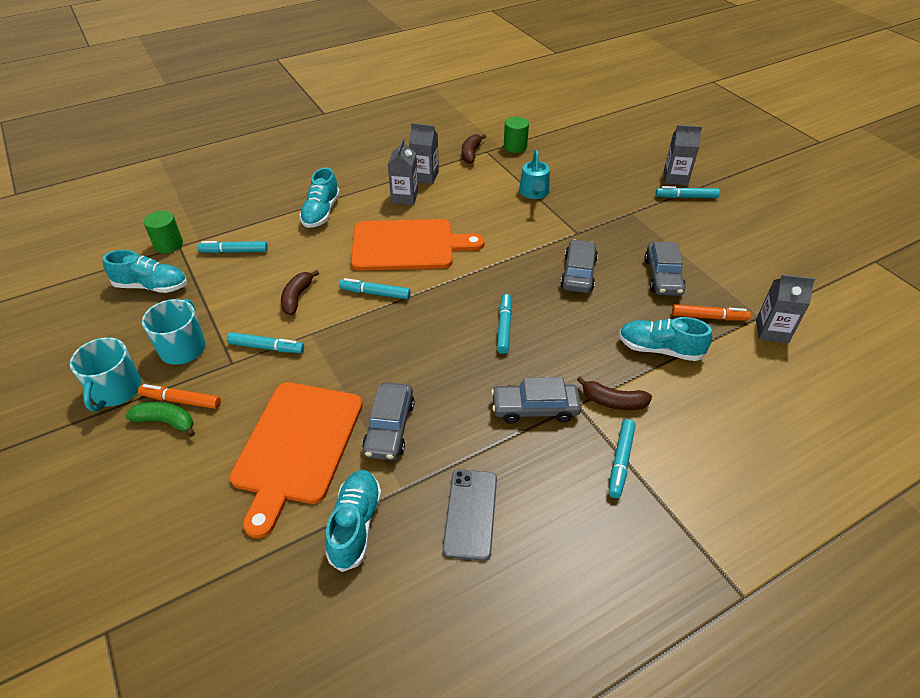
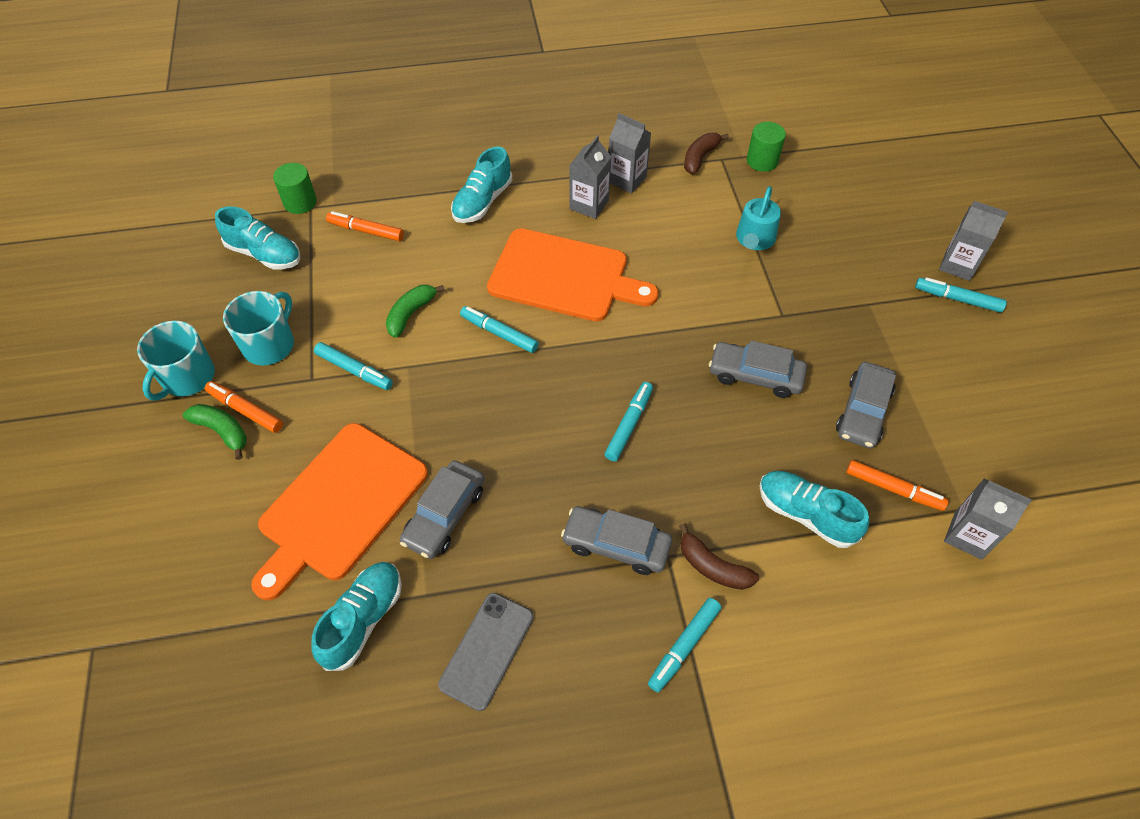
camera: 20 degrees right, 10 degrees up
turquoise marker [197,241,268,253] -> orange marker [326,211,404,241]
brown banana [281,270,319,315] -> green banana [386,285,445,338]
grey car [560,239,598,293] -> grey car turned 105 degrees counterclockwise [709,340,807,398]

